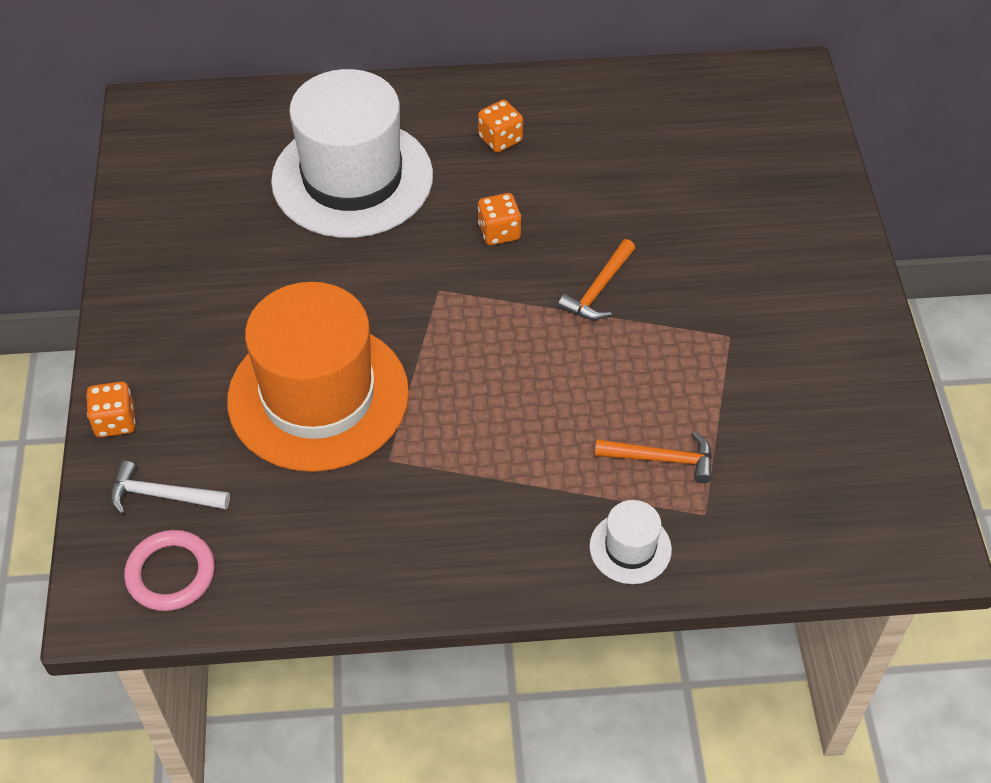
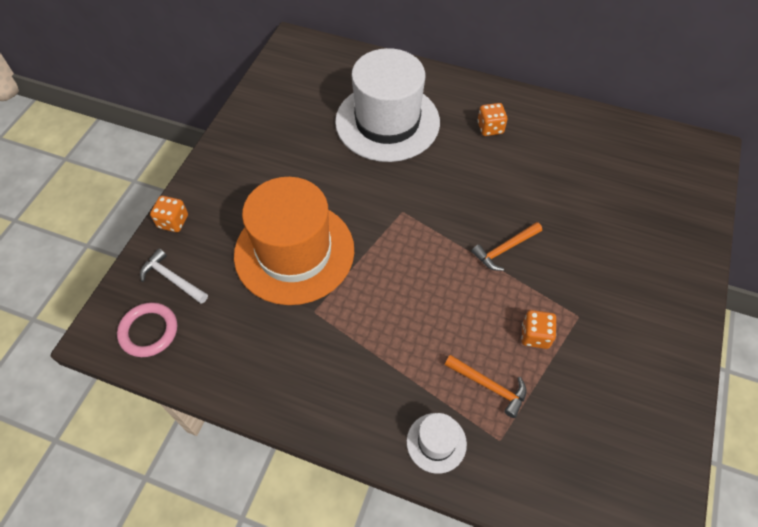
camera: 25 degrees right, 5 degrees up
orange dice [478,193,521,245] -> orange dice moved to [521,310,556,349]

